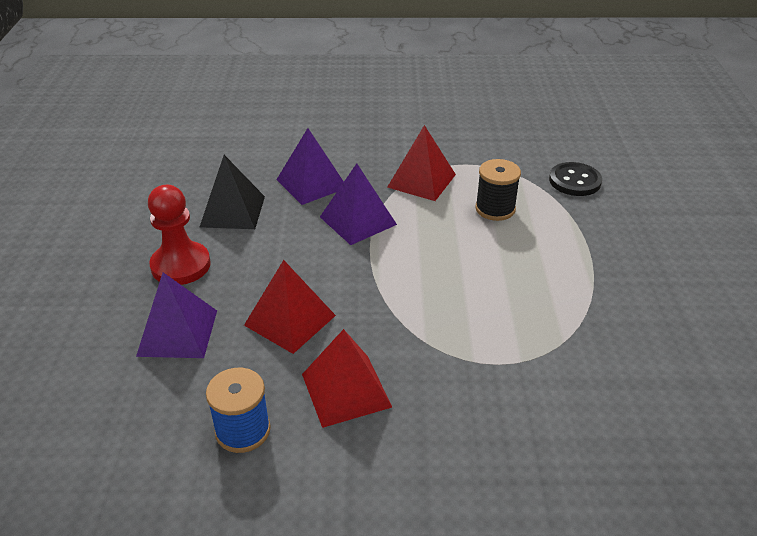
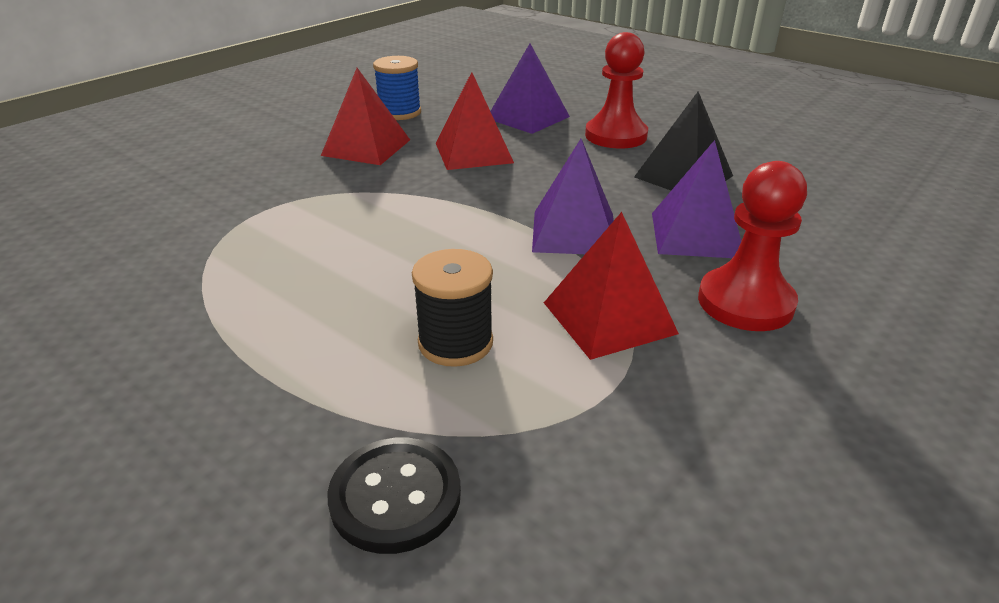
camera: 130 degrees right, 5 degrees down
none -> red pawn [698,161,807,331]

